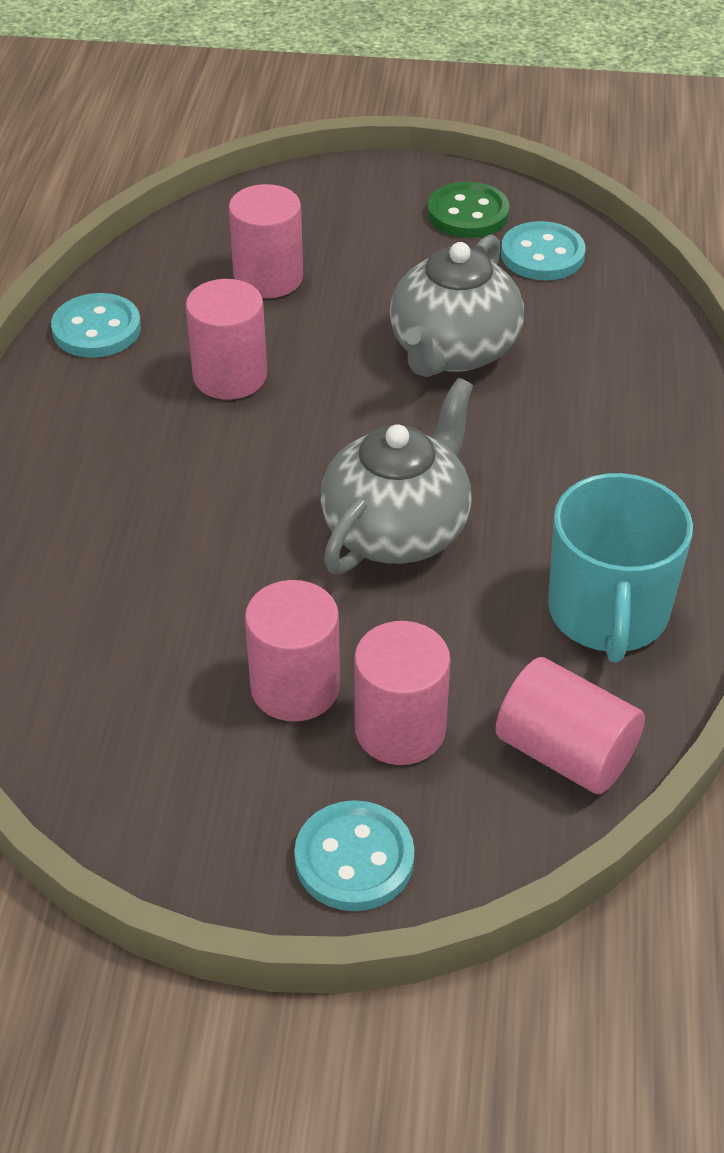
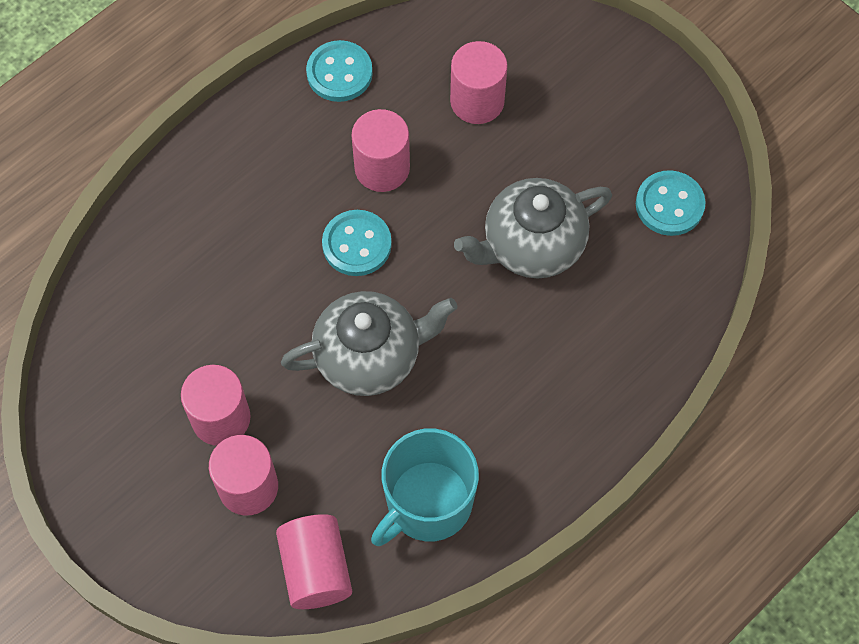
camera: 40 degrees right, 20 degrees up
turquoise button [294,800,414,911] -> turquoise button moved to [322,210,392,276]
green button [428,182,510,238] -> none

